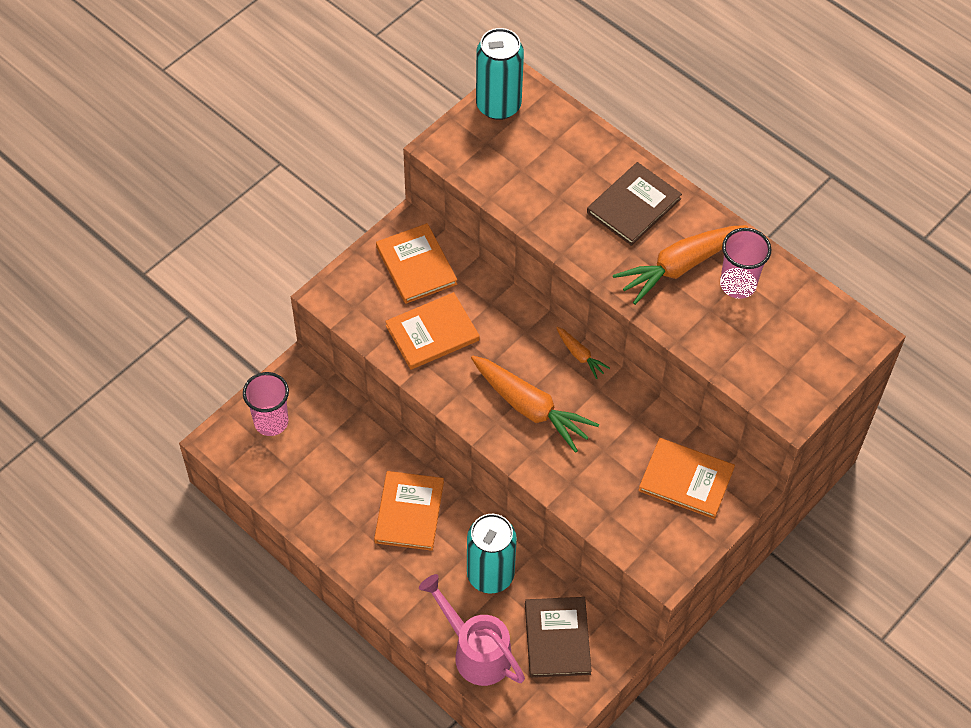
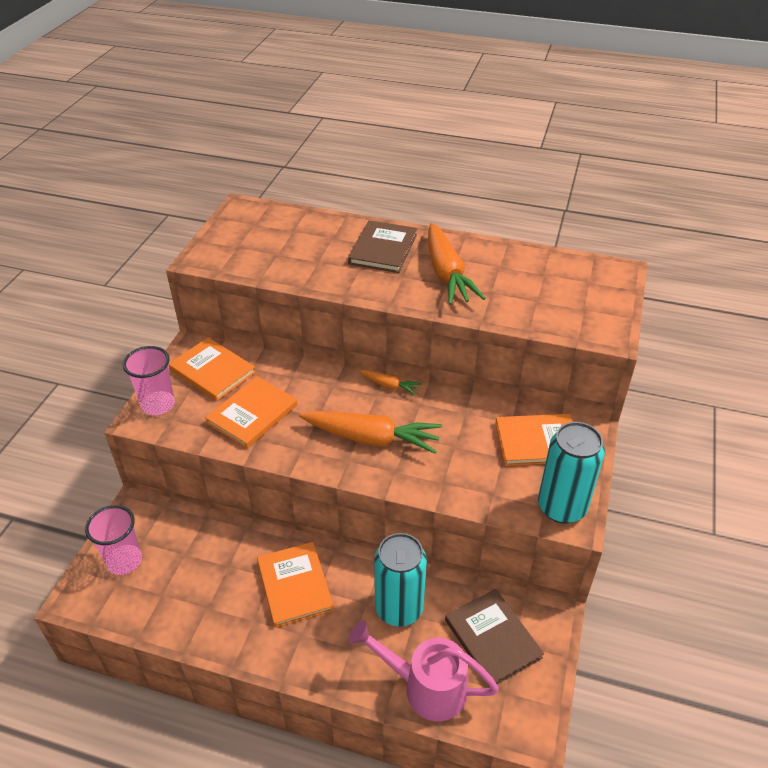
camera: 25 degrees left, 15 degrees down
turquoise can [476,28,524,120] -> turquoise can moved to [538,422,605,523]
orange carrot [613,225,748,305] -> orange carrot turned 45 degrees counterclockwise [428,223,486,305]
pink cup [720,228,771,299] -> pink cup moved to [123,346,175,415]

